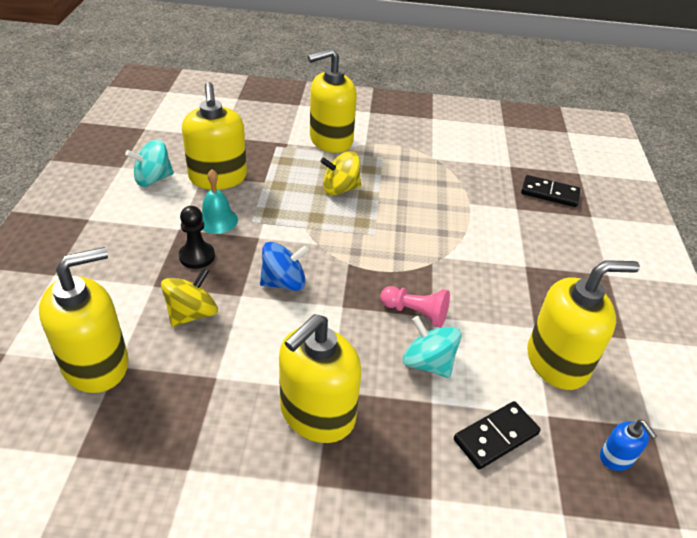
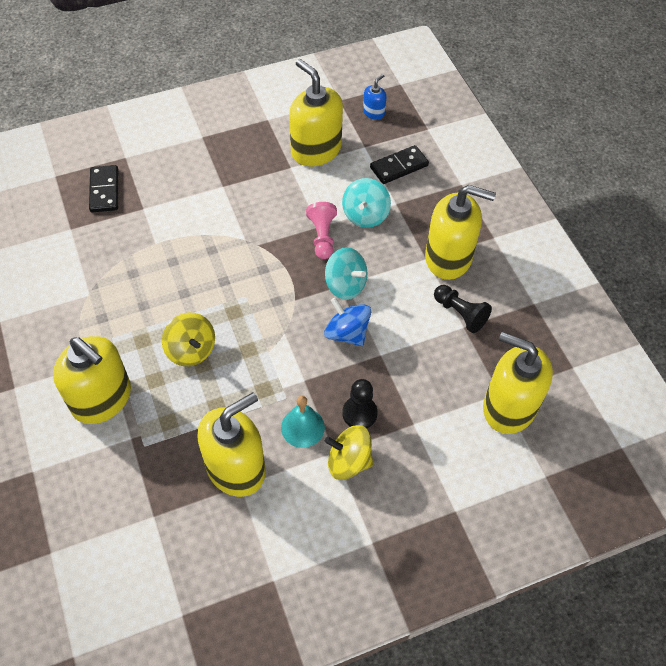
camera: 115 degrees left, 15 degrees up
turquoise spinning top [125,139,174,187] -> turquoise spinning top moved to [325,247,367,300]
yellow spinning top [161,267,218,327] -> yellow spinning top moved to [325,425,373,480]
black domino [454,401,541,470] -> black domino turned 60 degrees counterclockwise [370,145,429,184]
none -> black pawn [434,285,492,333]

